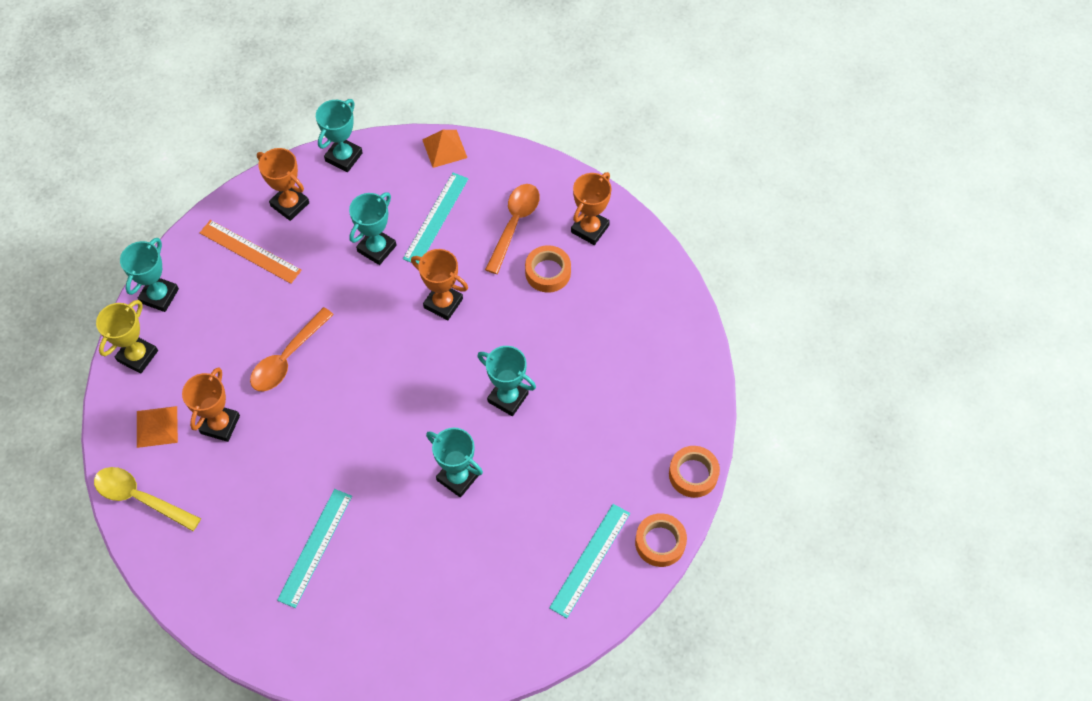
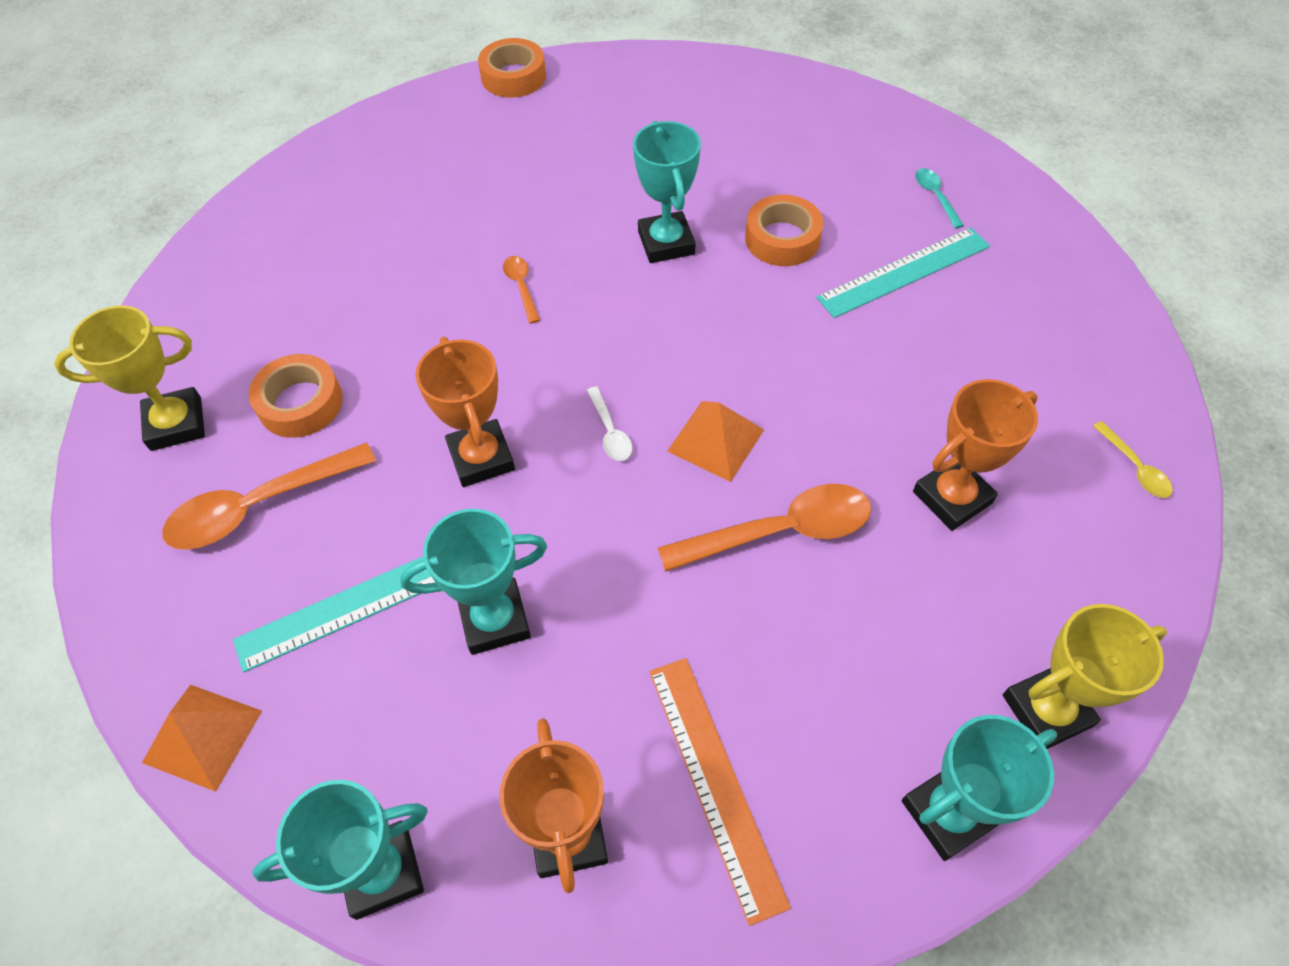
camera: 140 degrees left, 5 degrees down
yellow spoon [94,467,201,531] -> yellow spoon [1093,421,1173,498], size x0.48
orange pyramid [137,406,178,448] -> orange pyramid moved to [667,401,764,482]
turquoise trophy [477,346,536,416] -> orange spoon [503,256,540,324]
turquoise ruler [549,504,630,618] -> none
orange trophy [571,172,611,245] -> yellow trophy [54,306,205,451]
orange tape [669,446,720,498] -> orange tape moved to [745,195,823,266]
none -> white spoon [587,386,632,461]
none -> turquoise spoon [915,168,964,229]

